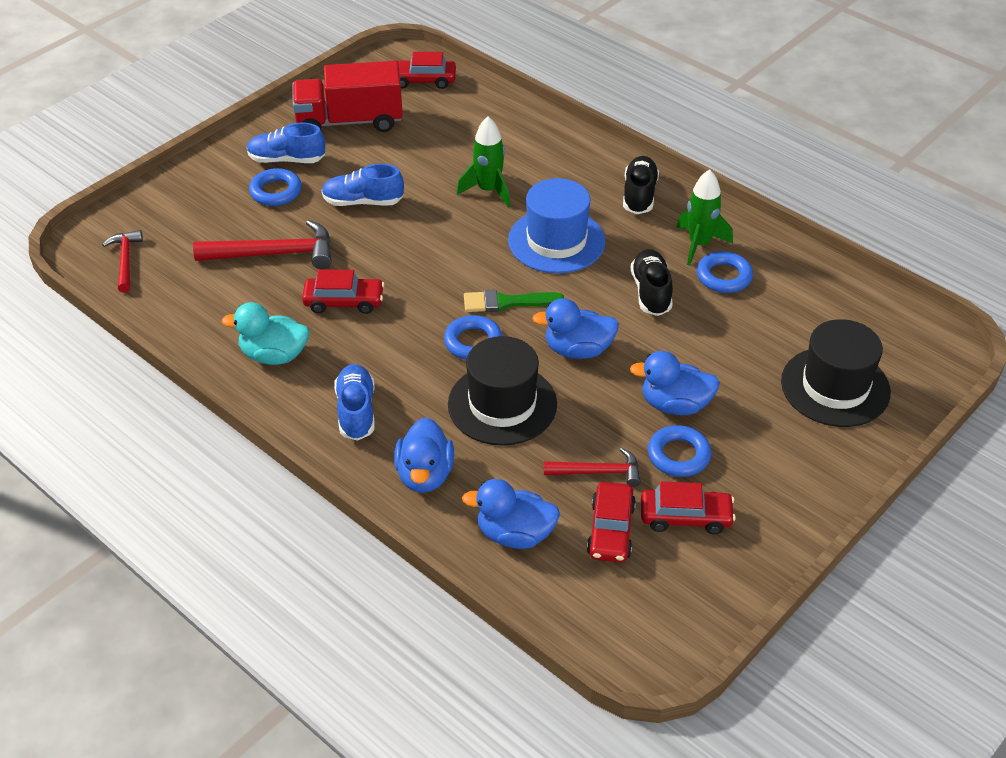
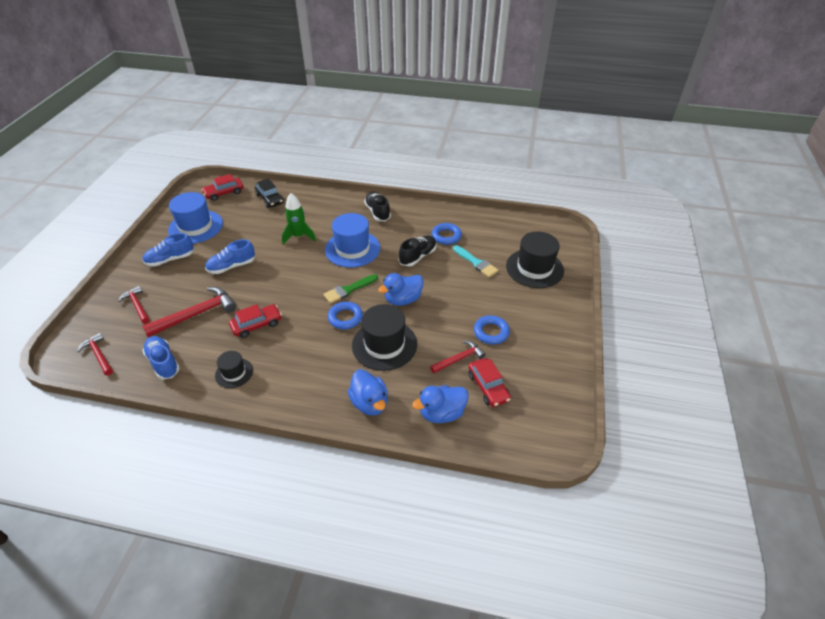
camera: 30 degrees left, 0 degrees up
turquoise duck [222,302,309,365] -> black hat [215,351,253,388]
blue ring [249,168,302,206] -> none
red truck [292,61,403,132] -> blue hat [168,192,223,244]
blue shoe [334,364,375,441] -> blue shoe moved to [142,336,180,379]
blue duck [630,351,720,415] -> none
black shoe [631,249,673,316] -> black shoe turned 75 degrees clockwise [399,236,436,266]
red car [641,481,736,534] -> none
green rocket [677,169,733,266] -> none
none -> red hammer [118,286,150,324]
none -> black car [255,178,284,208]
none -> turquoise brush [453,245,498,277]

